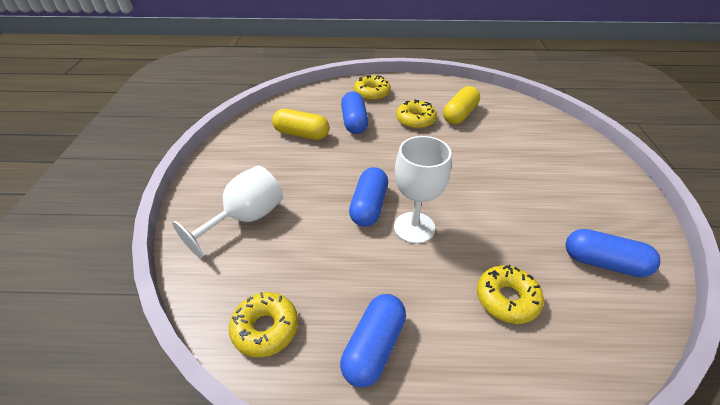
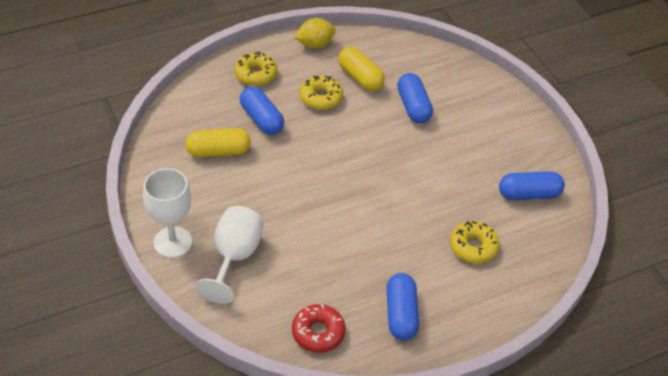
camera: 30 degrees left, 5 degrees up
yellow donut [229,292,298,357] -> red donut [292,304,345,353]
blue capsule [349,167,388,226] -> blue capsule moved to [397,73,433,123]
white goblet [394,136,452,244] -> white goblet moved to [143,168,192,258]
yellow capsule [443,86,480,124] -> yellow capsule turned 45 degrees counterclockwise [338,47,385,91]
none -> yellow lemon [294,18,336,48]

